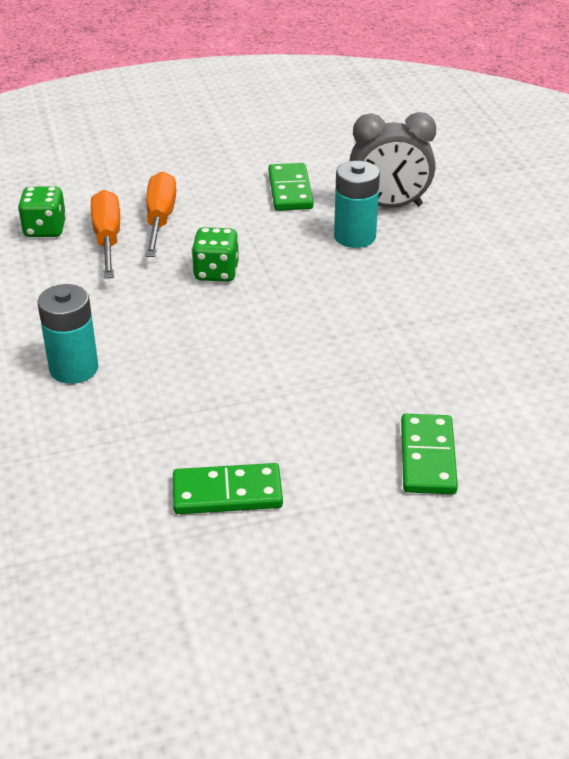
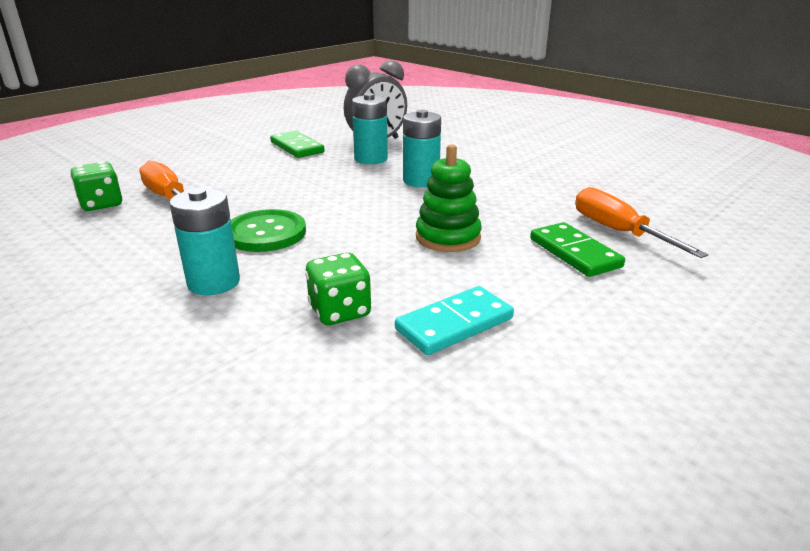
camera: 30 degrees left, 10 degrees down
orange screwdriver [145,171,176,257] -> orange screwdriver moved to [575,187,709,258]
green domino [173,463,283,514] -> turquoise domino [395,286,514,355]
green dice [191,227,239,282] -> green dice moved to [305,253,371,325]
none -> green button [231,209,306,252]
none -> turquoise battery [403,110,441,187]
none -> green stacking toy [416,144,482,252]

